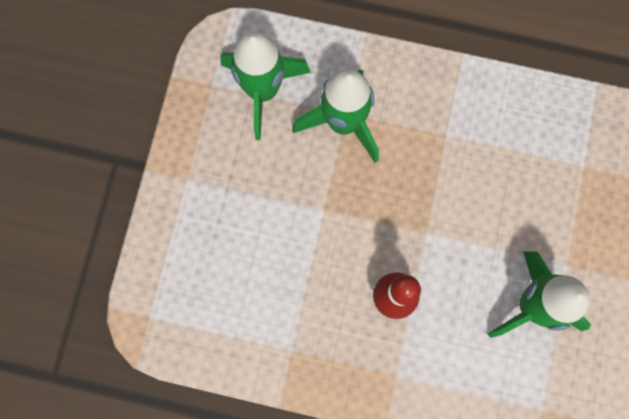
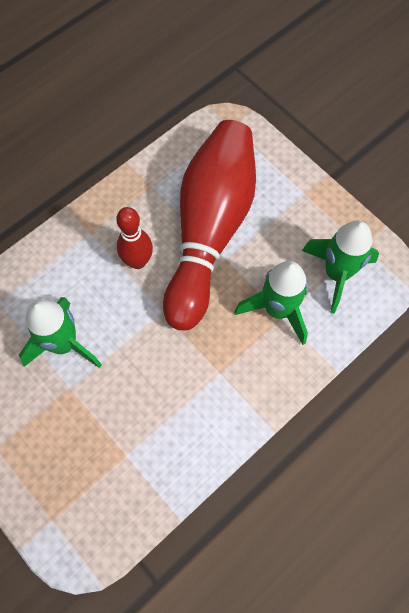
camera: 125 degrees right, 10 degrees down
none -> red bowling pin [163,120,256,331]

